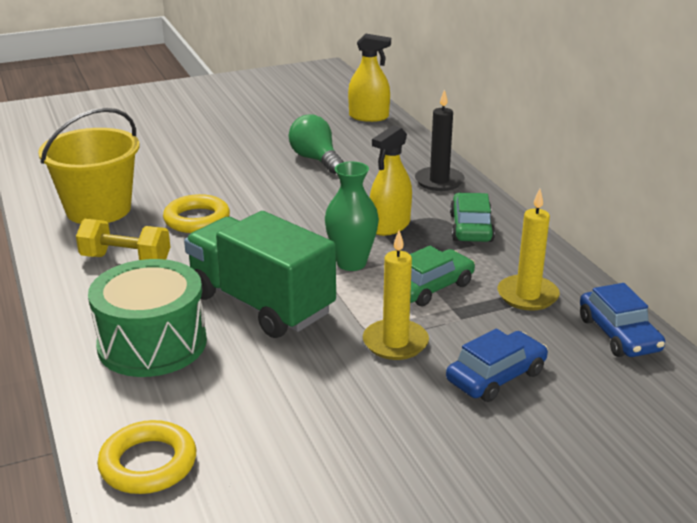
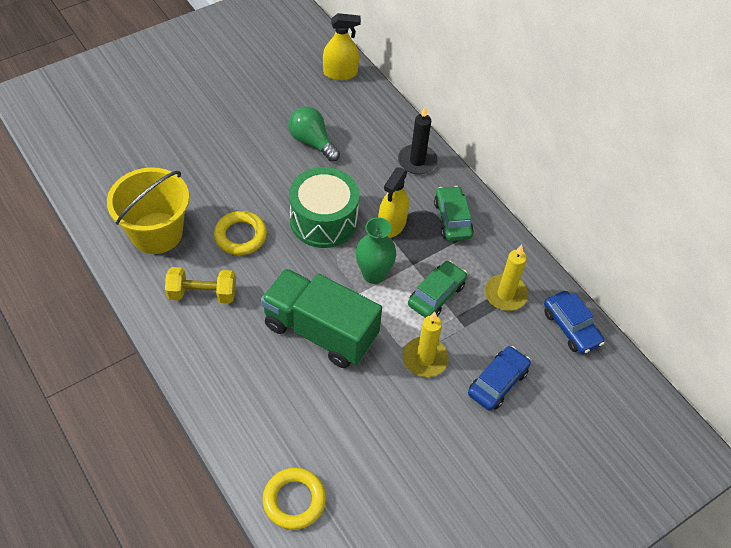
camera: 15 degrees left, 25 degrees up
green drum [88,259,207,377] -> green drum moved to [289,167,359,248]

